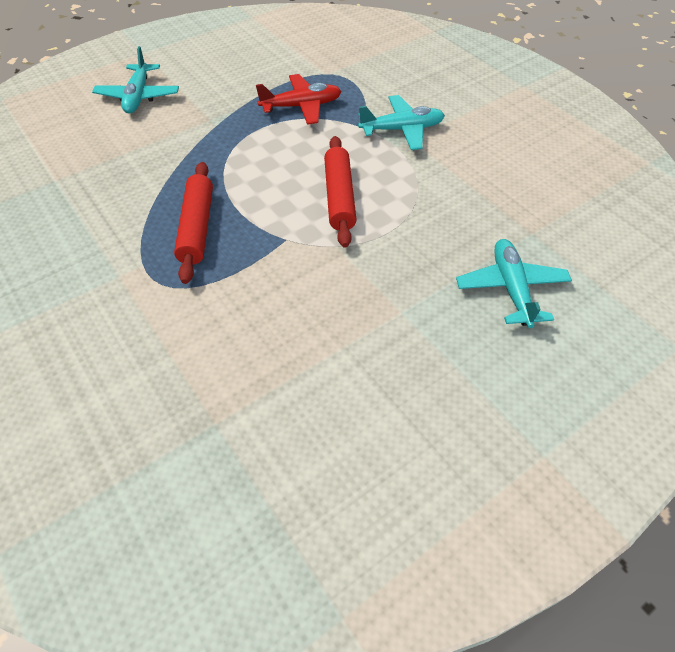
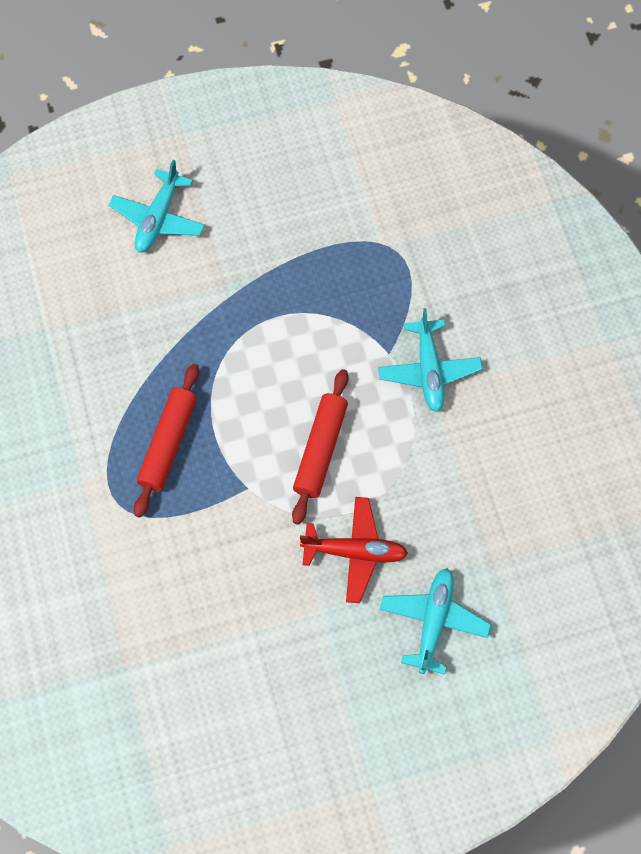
camera: 20 degrees right, 15 degrees up
red plane [256,74,341,125] -> red plane moved to [300,497,408,603]
turquoise plane [358,95,445,150] -> turquoise plane turned 75 degrees clockwise [378,308,483,412]

